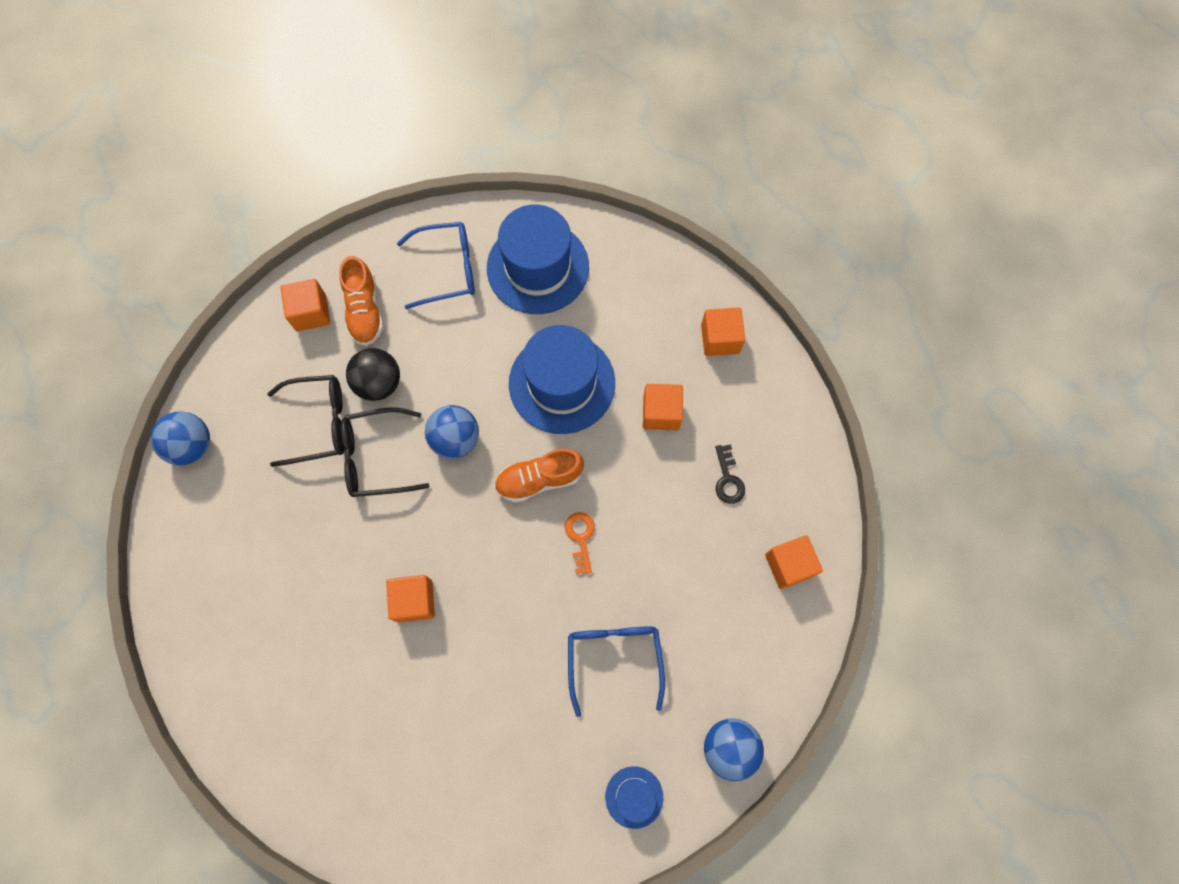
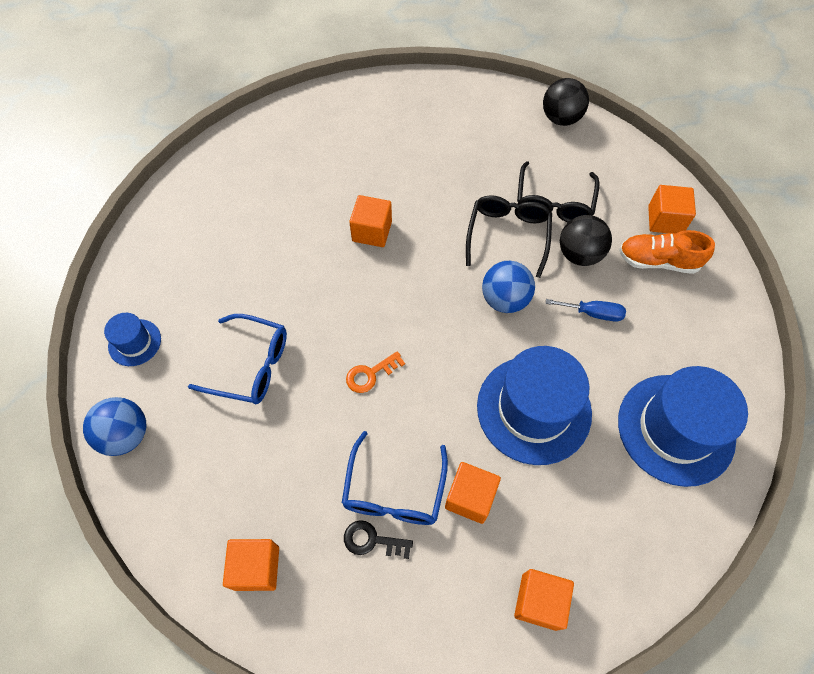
camera: 110 degrees right, 10 degrees down
blue ball [151,411,210,465] -> black ball [543,78,589,126]
blue glasses [397,222,475,309] -> blue glasses moved to [342,431,448,525]
orange shoe [494,449,584,503] -> none
orange key [565,512,595,574] -> orange key turned 135 degrees clockwise [346,351,405,393]
none -> blue screwdriver [546,299,626,322]

